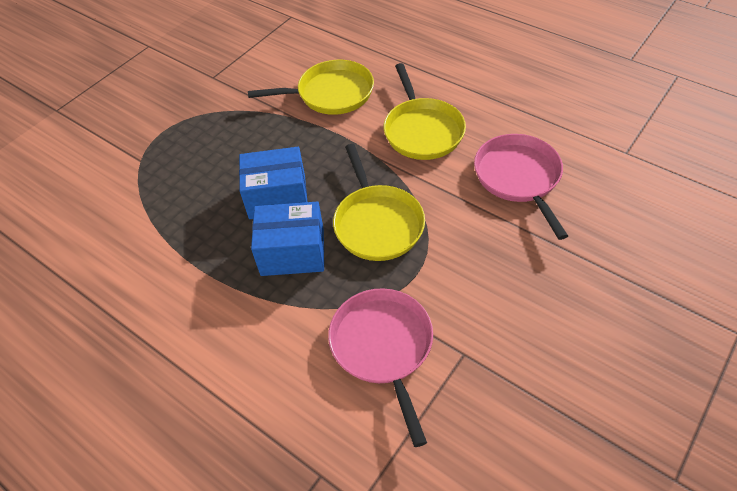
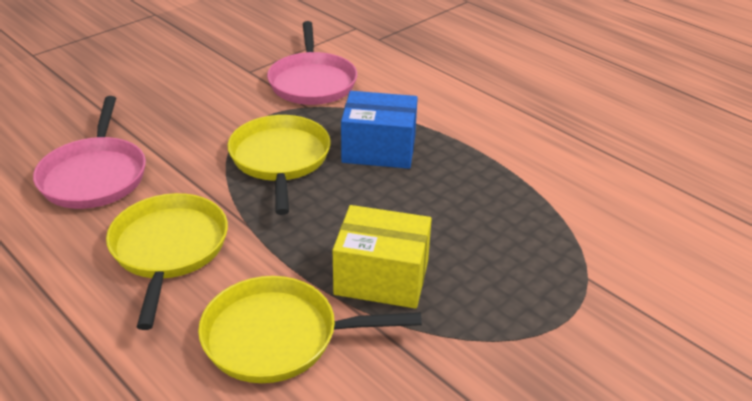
camera: 175 degrees left, 15 degrees down
blue box [239,147,307,219] -> none
none -> yellow box [333,205,432,309]

